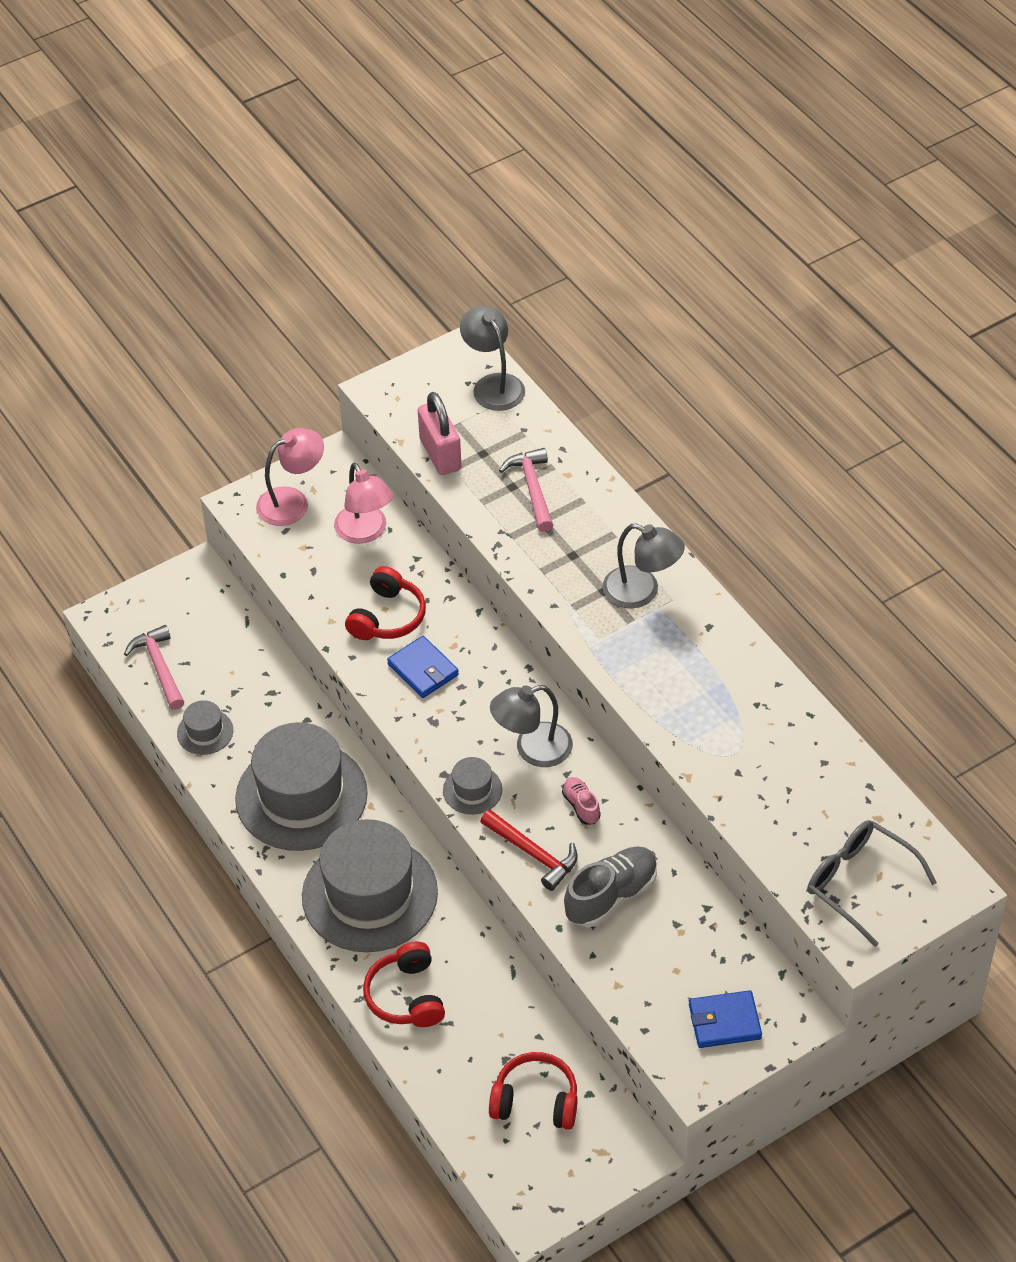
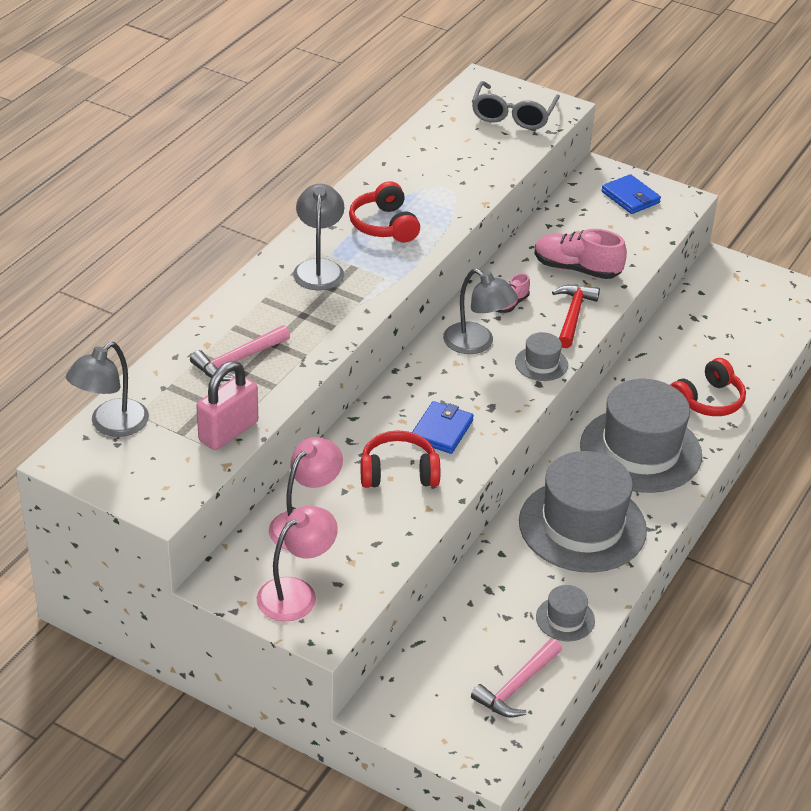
camera: 120 degrees left, 10 degrees down
pink lamp [256,428,324,526] -> pink lamp turned 105 degrees clockwise [257,506,338,621]
red headphones [489,1052,578,1130] -> red headphones moved to [349,181,420,242]
grey shoe [564,846,657,927] -> pink shoe [535,229,627,279]

